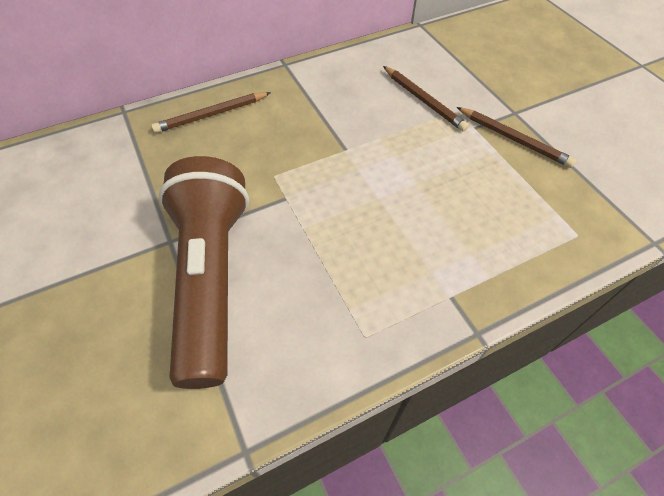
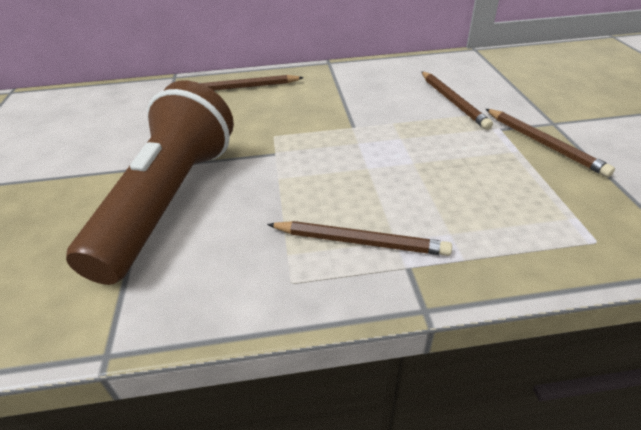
camera: 20 degrees right, 15 degrees down
none -> brown pencil [267,221,452,256]

